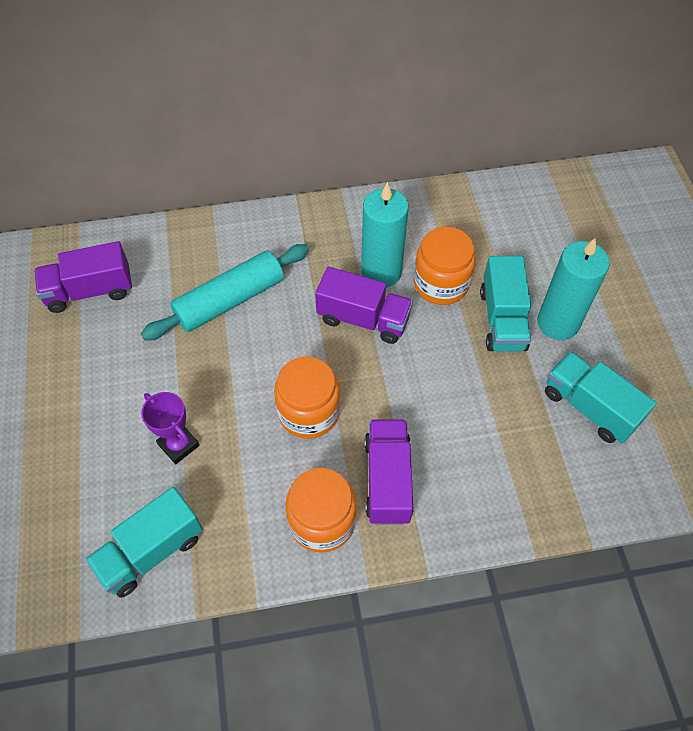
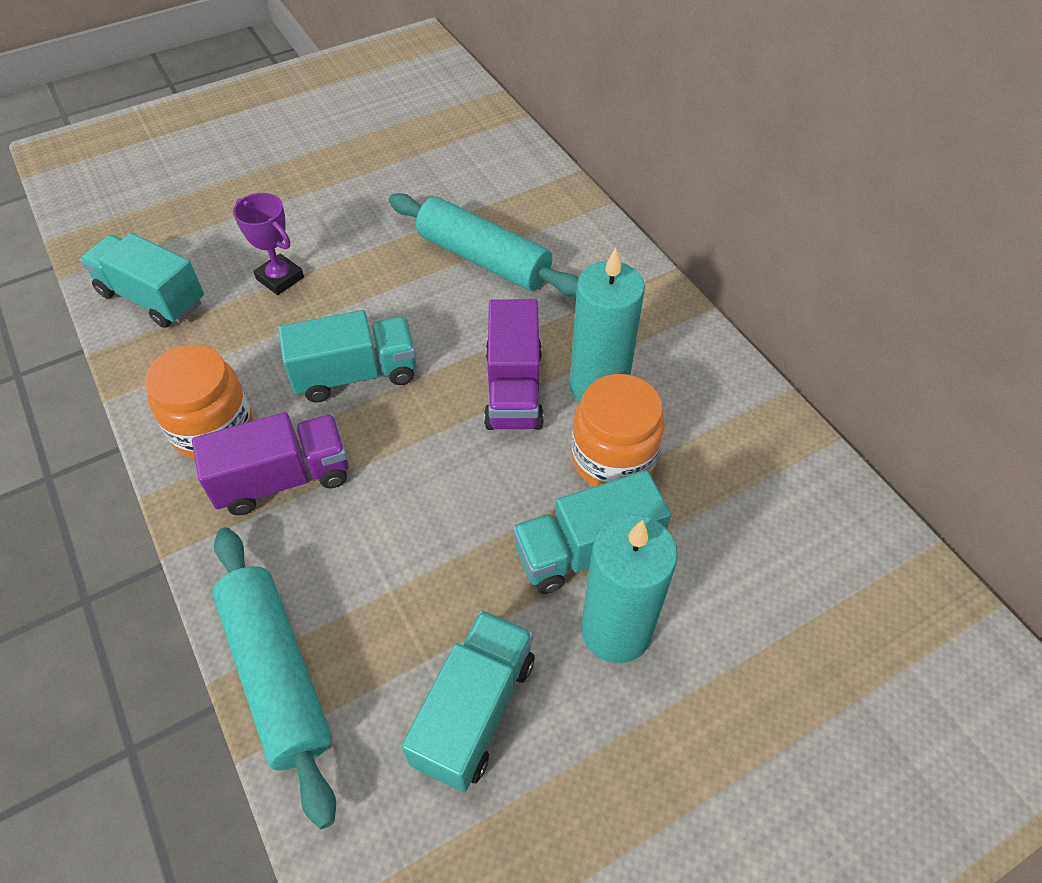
camera: 70 degrees right, 5 degrees down
purple truck [34,241,132,313] -> none
purple trophy [141,392,199,464] -> purple trophy turned 75 degrees counterclockwise [233,193,304,295]
orange jar [274,357,340,439] -> turquoise truck [278,310,416,403]
none -> turquoise rolling pin [213,528,336,829]

